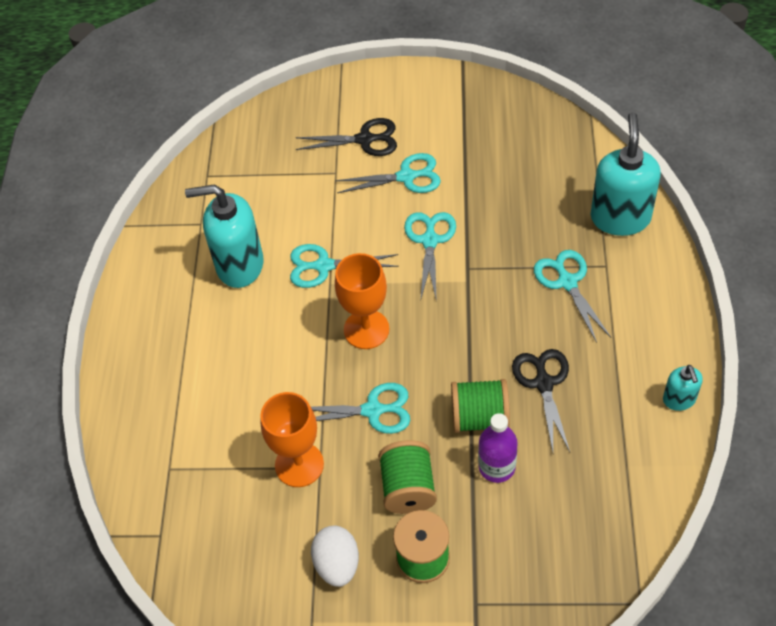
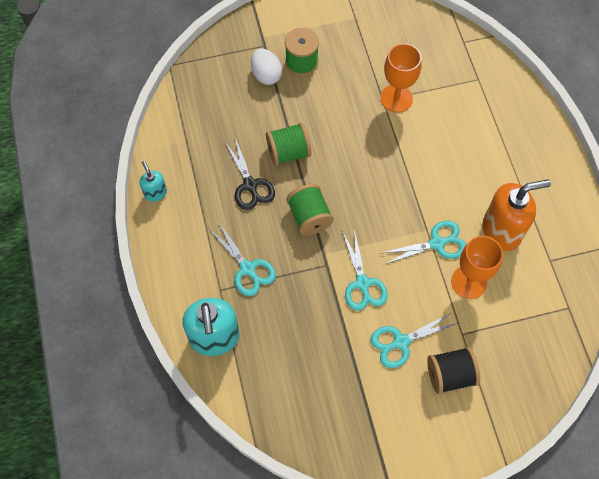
camera: 160 degrees right, 10 degrees up
turquoise soap dispenser [185,185,264,288] -> orange soap dispenser [483,179,551,251]
black scissors [295,118,397,156] -> black spool [427,347,480,394]
turquoise scissors [311,383,410,434] -> none
white egg [311,526,359,587] -> white egg moved to [251,49,282,85]
orange goblet [335,253,389,349] -> orange goblet moved to [451,236,503,299]
green spool [378,440,437,514] -> green spool moved to [286,184,334,235]
purple bottle [478,413,518,483] -> none

